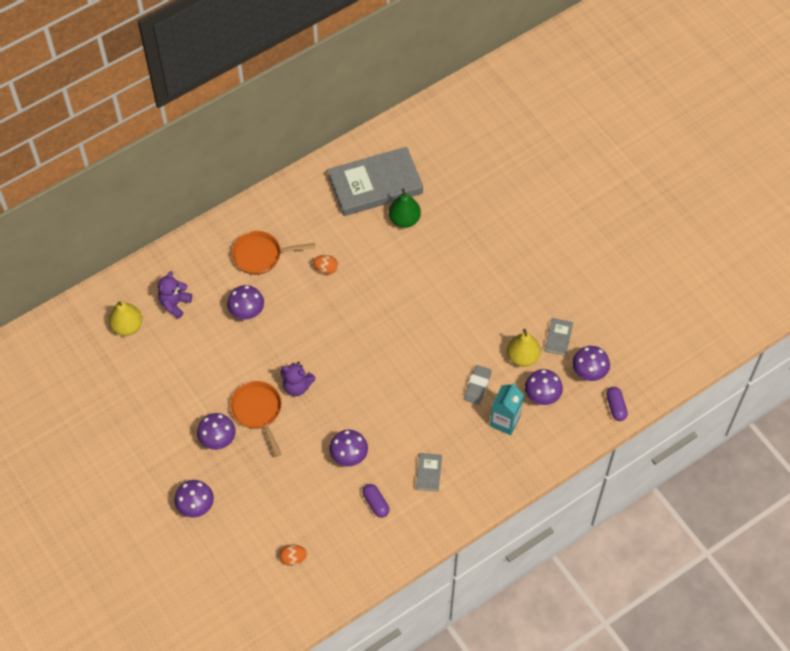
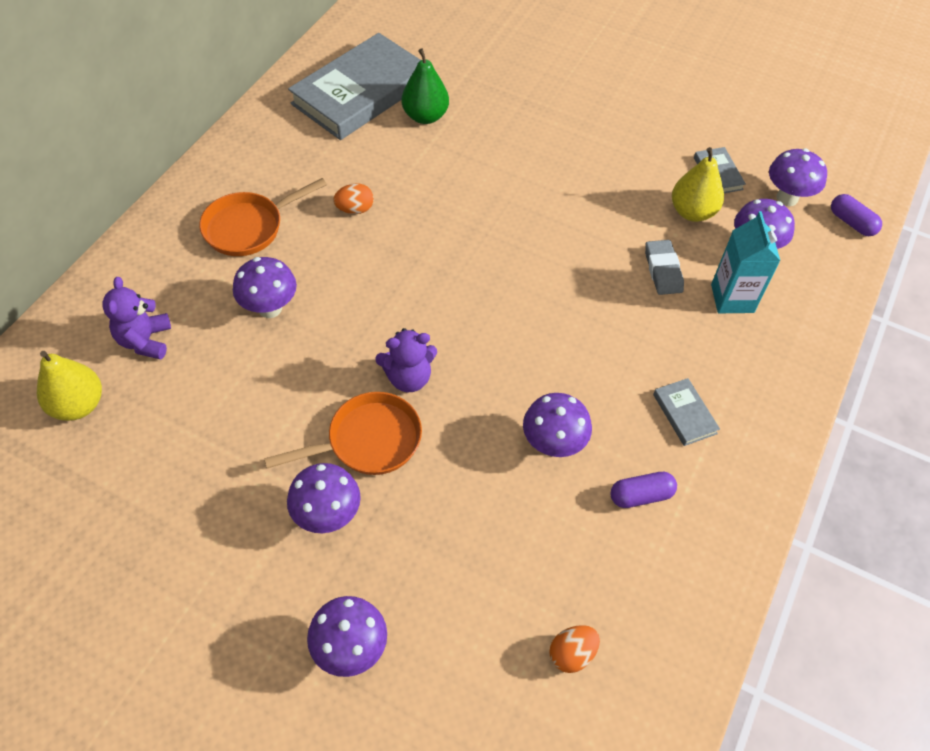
camera: 30 degrees left, 5 degrees down
orange pan [230,381,282,457] -> orange pan turned 120 degrees clockwise [264,392,422,475]
purple capsule [362,484,390,518] -> purple capsule turned 45 degrees counterclockwise [610,472,677,508]

